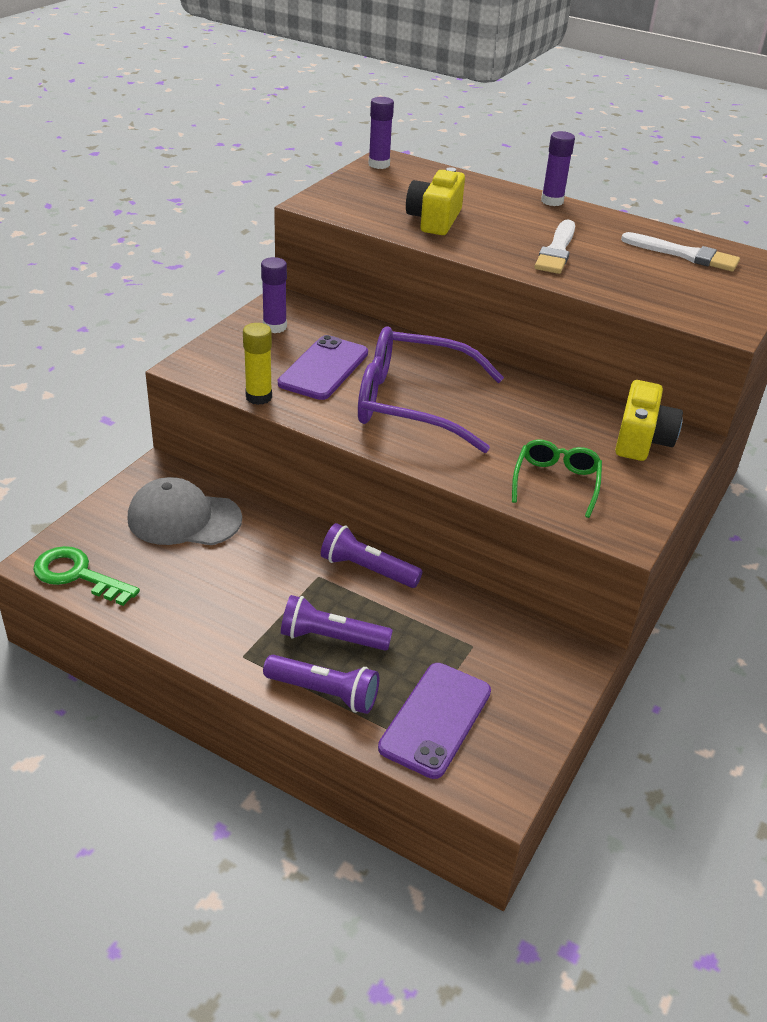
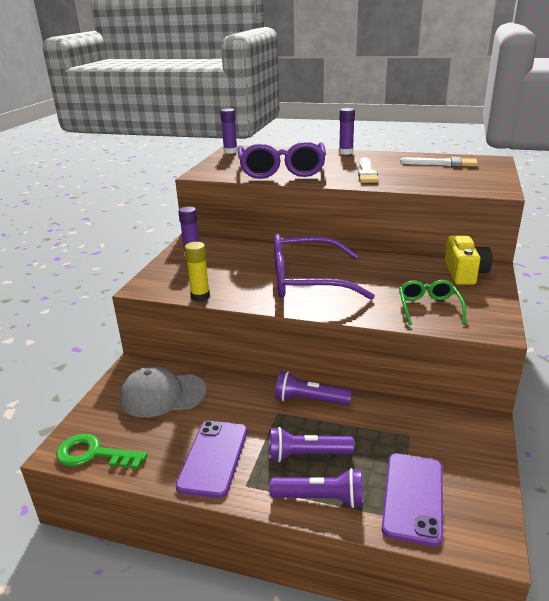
camera: 10 degrees left, 10 degrees down
purple phone [278,335,368,400] -> purple phone moved to [176,421,247,498]
yellow camera [406,167,465,235] -> purple glasses [237,142,326,179]

